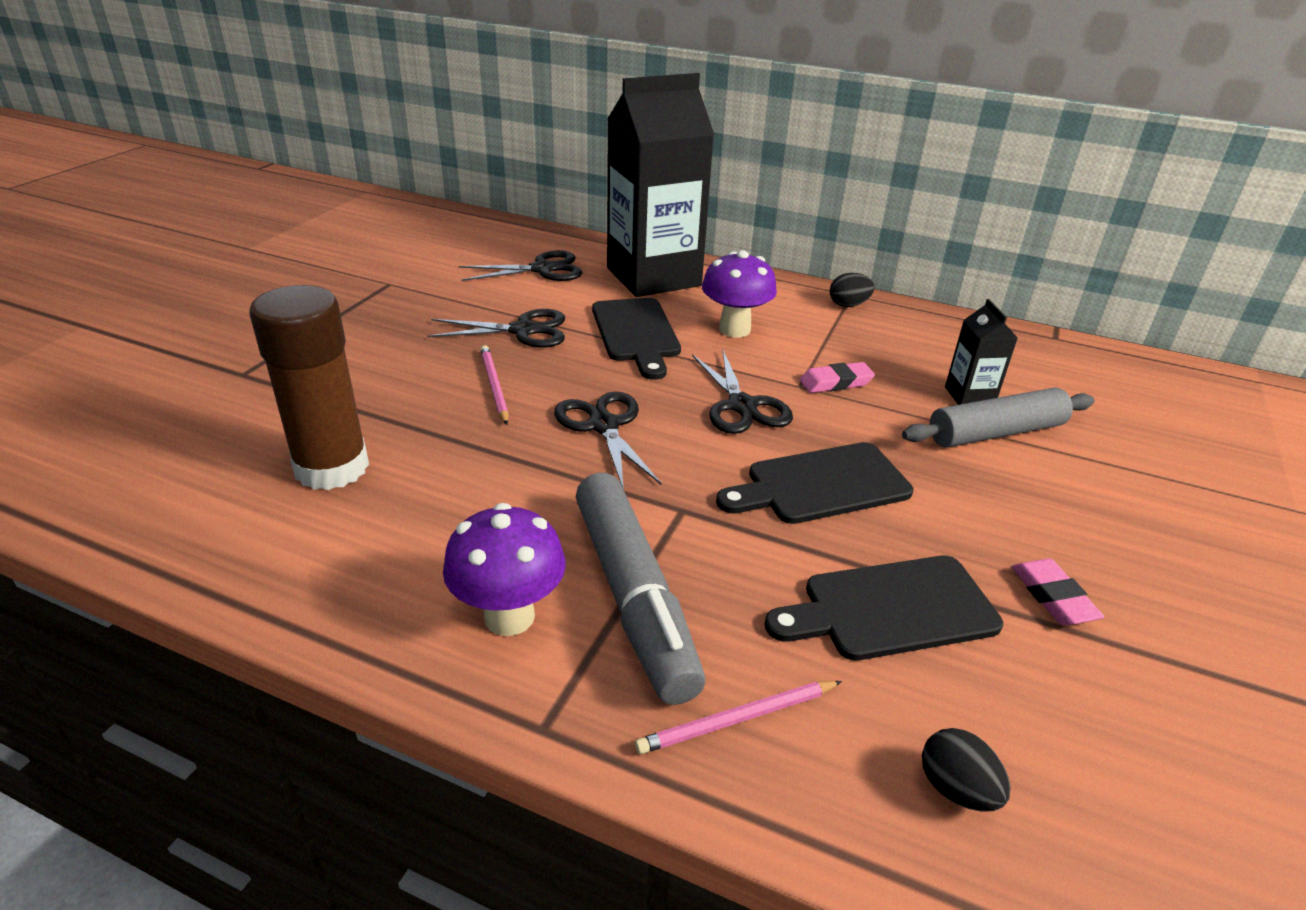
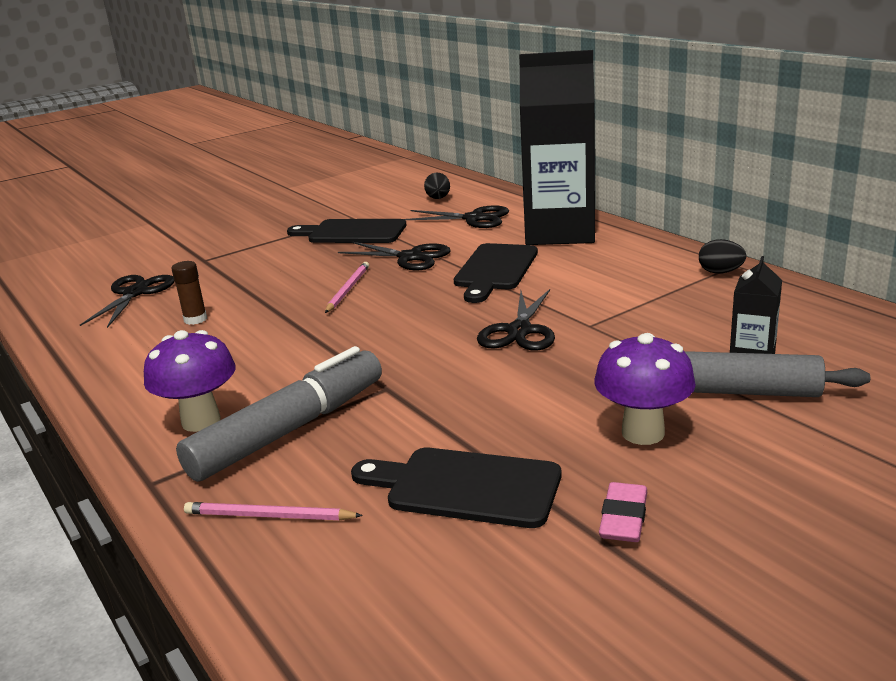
camera: 35 degrees right, 10 degrees down
brown glue stick [249,285,369,490] -> brown glue stick [171,261,207,325], size x0.44
black scissors [554,392,662,490] -> black scissors moved to [80,275,175,328]
grey marker [576,473,705,705] -> grey marker turned 150 degrees counterclockwise [176,346,382,482]
purple mushroom [702,250,777,337] -> purple mushroom moved to [594,333,696,445]
black cutting board [716,442,913,524] -> black cutting board moved to [287,219,406,243]
pink eraser [800,362,875,393] -> none
black egg [922,728,1011,812] -> black egg moved to [424,173,450,199]

